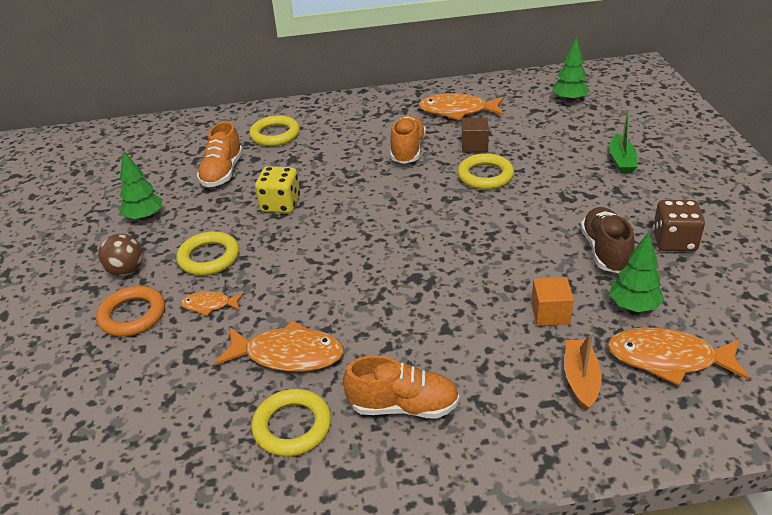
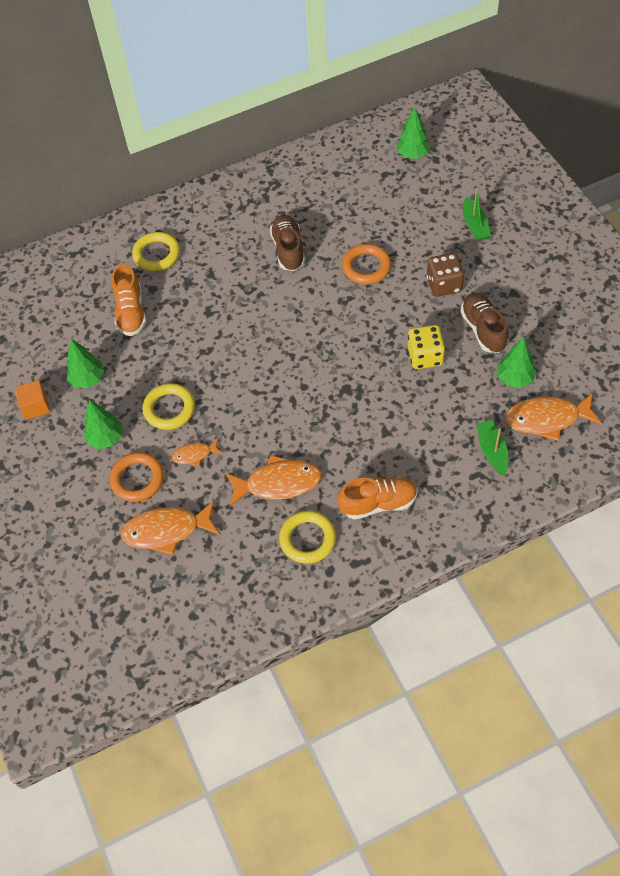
camera: 15 degrees left, 20 degrees up
brown ball [98,234,143,276] -> green tree [83,400,122,449]
yellow dice [255,166,300,213] -> yellow dice moved to [408,325,445,369]
orange shoe [390,115,426,164] -> brown shoe [270,215,305,271]
orange fish [418,93,504,120] -> orange fish moved to [120,500,220,555]
yellow ring [457,153,514,190] -> orange ring [342,244,391,285]
brown cube [462,117,489,153] -> none
orange cube [531,277,574,326] -> orange cube moved to [15,380,50,420]
orange boat [564,332,602,411] -> green boat [477,420,508,475]
brown dice [653,200,705,252] -> brown dice moved to [427,253,464,297]

